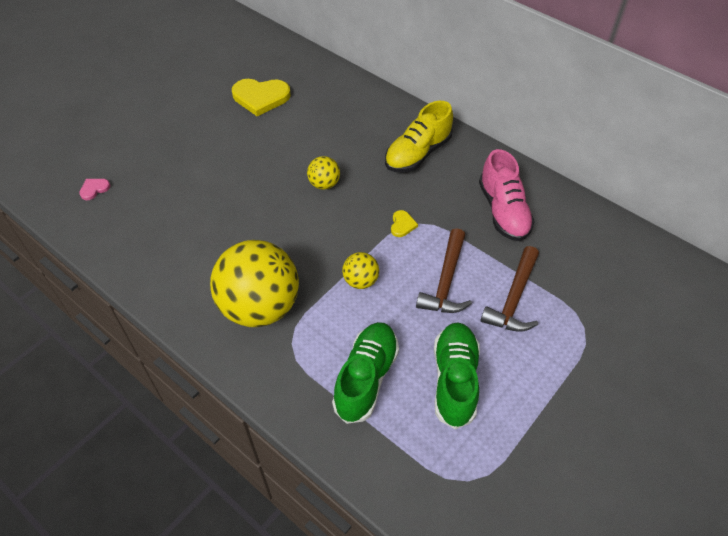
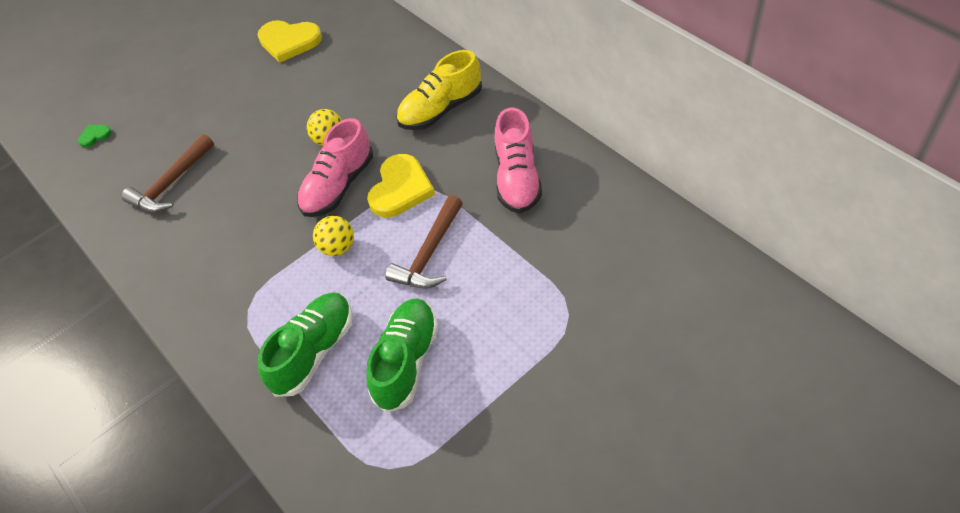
camera: 15 degrees right, 0 degrees up
pink heart [79,179,110,200] -> green heart [78,125,112,148]
yellow ball [210,240,299,327] -> none
yellow heart [391,210,418,237] -> yellow heart [367,154,435,217], size x2.12
brown hammer [480,246,539,332] -> brown hammer moved to [121,134,214,212]
none -> pink shoe [297,118,373,217]

